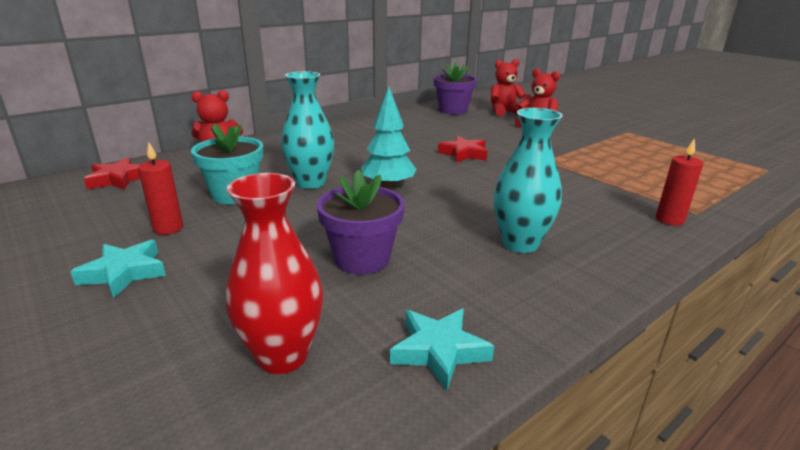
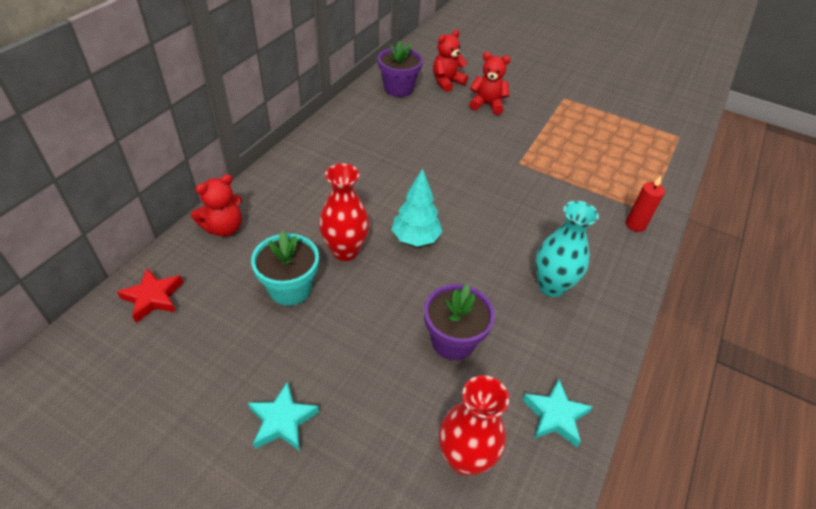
camera: 25 degrees left, 20 degrees up
red candle [138,142,183,235] -> none
turquoise vase [281,71,334,189] -> red vase [319,164,369,261]
red star [438,136,488,163] -> none

